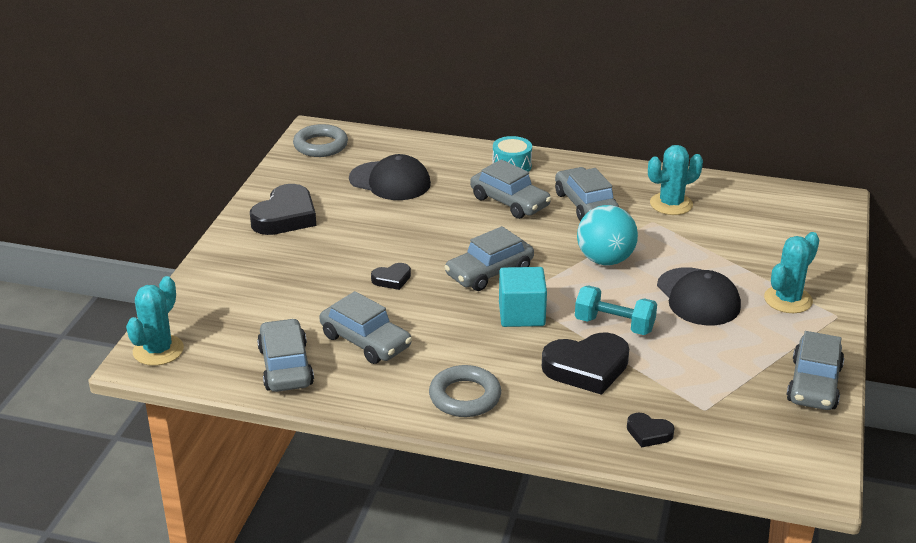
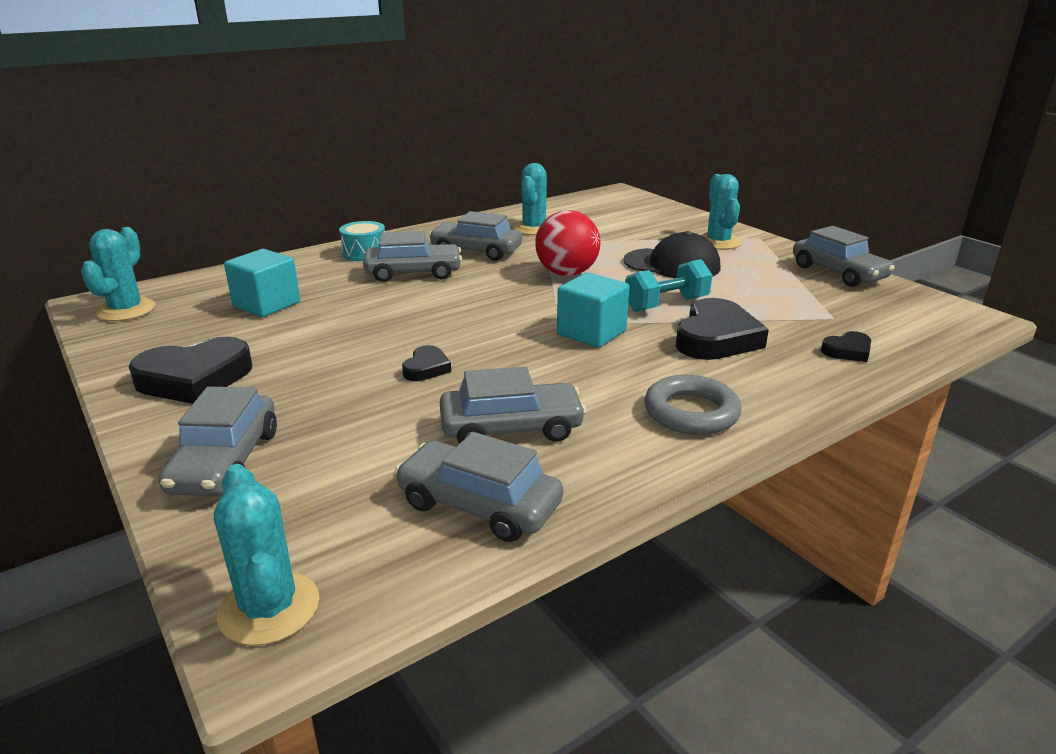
camera: 50 degrees left, 5 degrees down
black heart [250,184,316,235] -> black heart turned 90 degrees clockwise [128,337,252,404]
grey ring [293,124,348,157] -> turquoise cactus [81,227,156,321]
black cap [349,154,431,200] -> turquoise cube [224,249,300,317]
grey car [444,226,534,291] -> grey car moved to [159,386,277,496]
turquoise ball [577,205,638,265] -> red ball [535,210,601,276]

